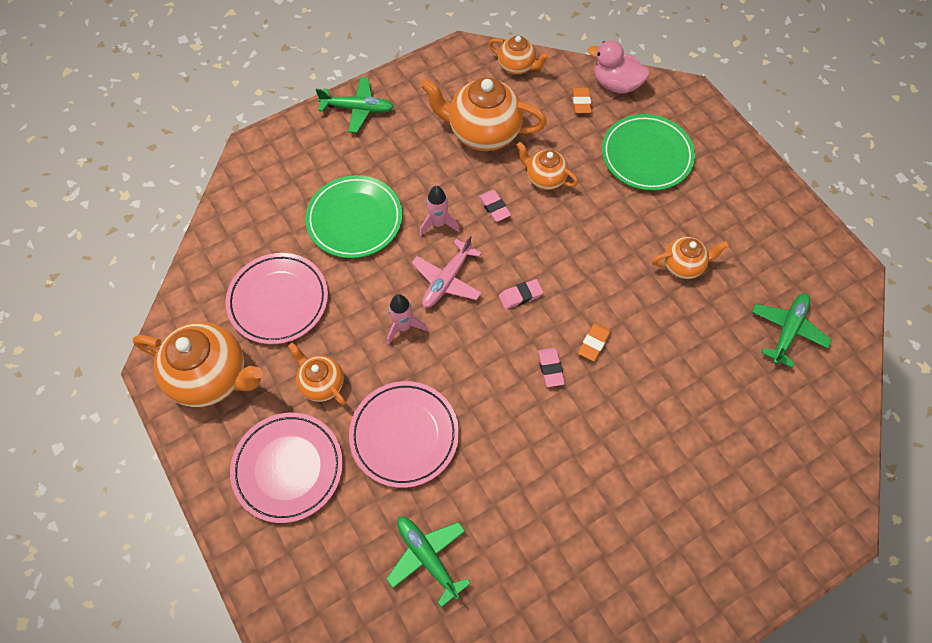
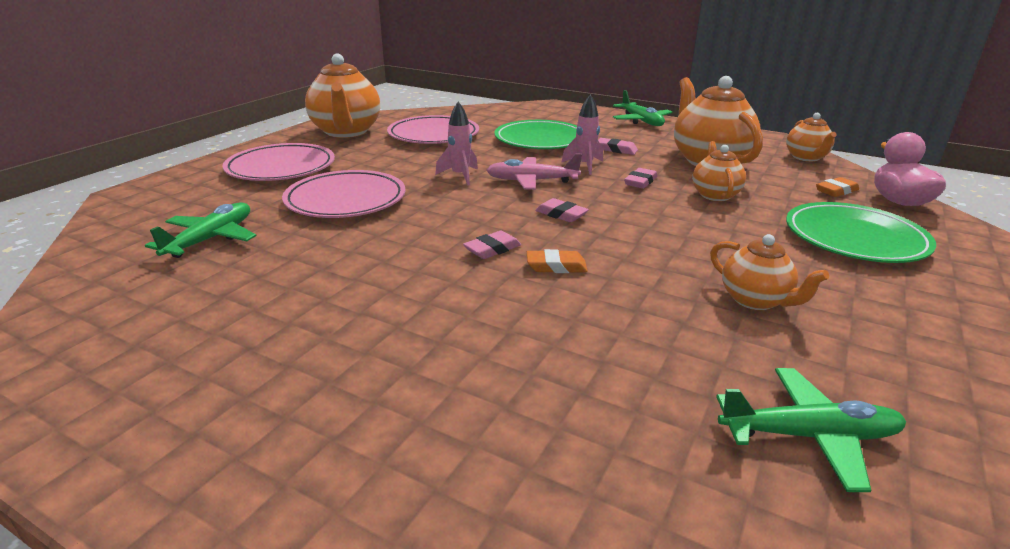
camera: 60 degrees right, 35 degrees down
orange teapot [288,343,346,405] -> none
none -> pink eraser [598,138,638,155]

